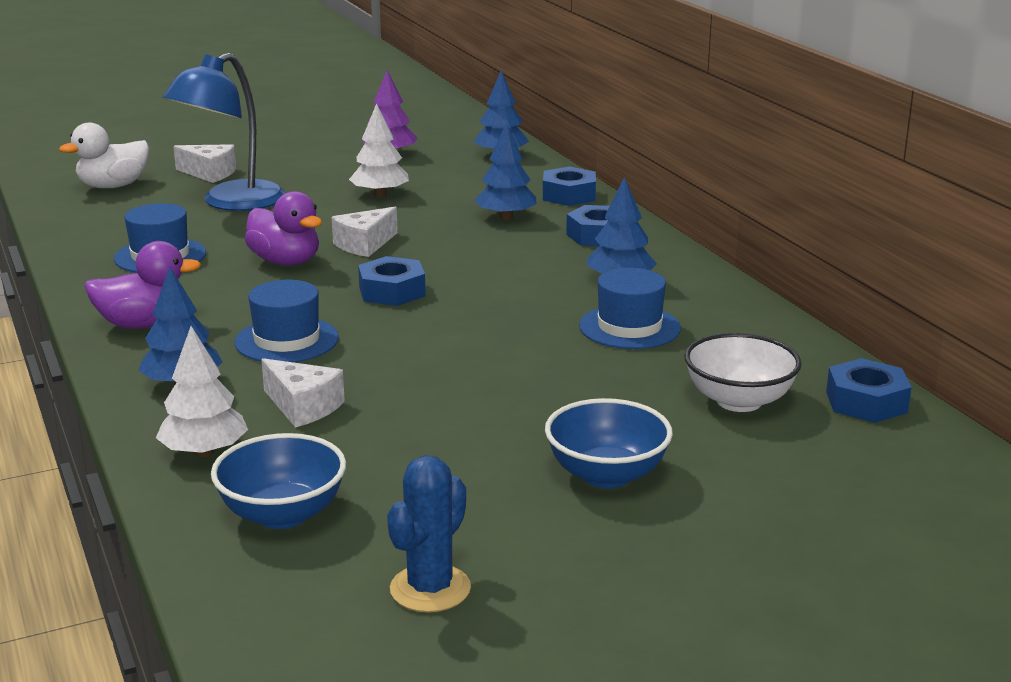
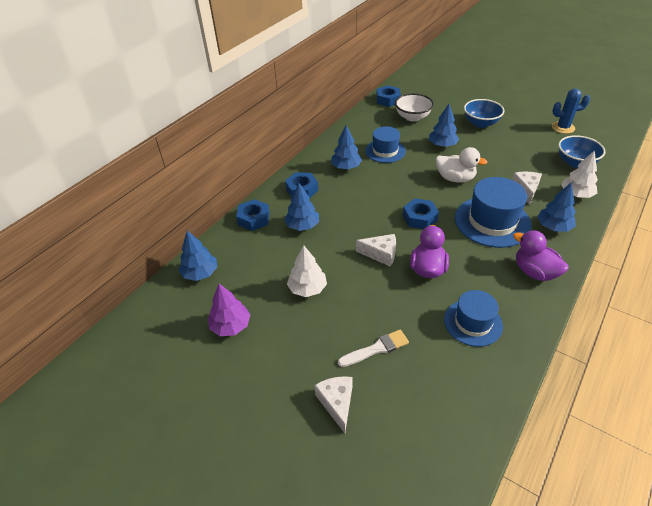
camera: 120 degrees left, 20 degrees up
white duck [59,123,149,188] -> white duck moved to [436,147,488,182]
blue lamp [163,53,286,211] -> white brush [338,329,409,367]
blue hat [235,280,339,362] -> blue hat [455,177,532,248], size x1.56
none -> blue tree [429,104,459,147]

